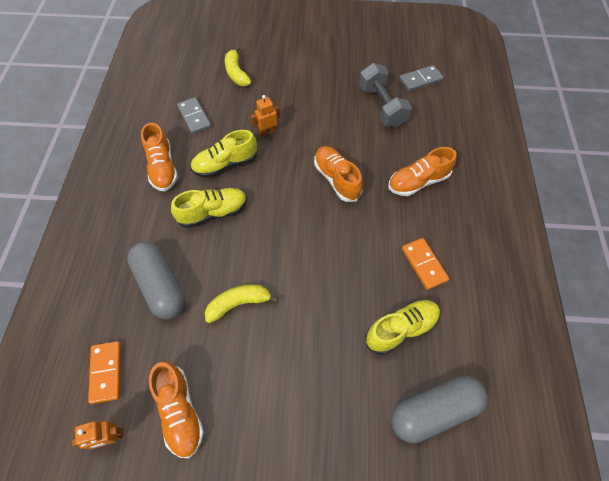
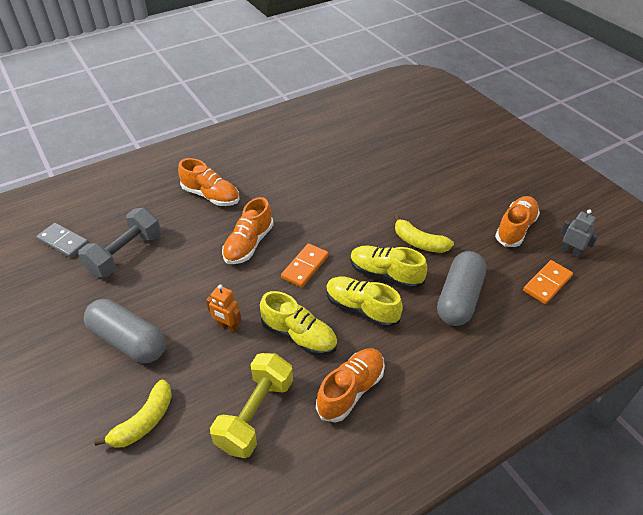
camera: 125 degrees left, 15 degrees down
orange robot [72,421,123,449] -> grey robot [560,209,599,258]
grey domino [177,97,211,134] -> yellow dumbbell [210,353,293,458]
yellow shoe [365,299,440,355] -> yellow shoe moved to [350,246,427,289]
grey capsule [391,376,488,443] -> grey capsule moved to [84,299,166,363]
orange domino [402,238,449,290] -> orange domino moved to [281,243,329,287]

